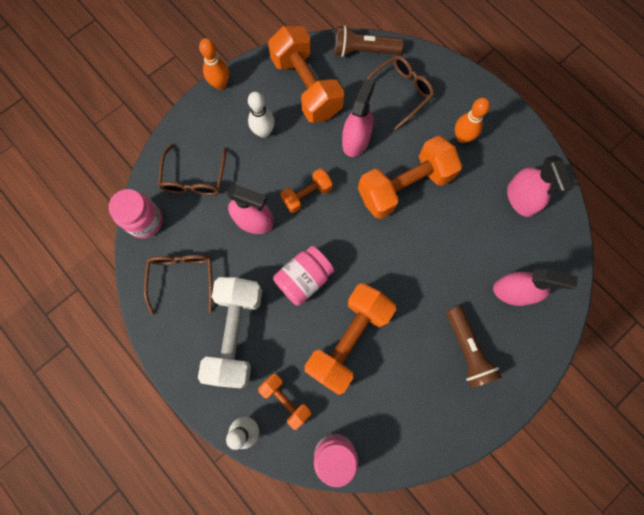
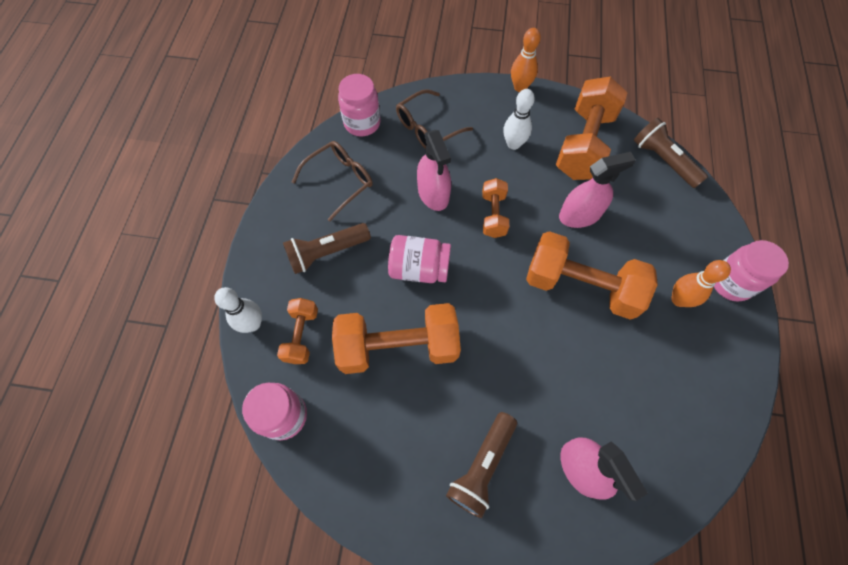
camera: 50 degrees right, 10 degrees down
white dumbbell [198,277,262,388] -> brown flashlight [283,223,371,274]
orange dumbbell [280,168,333,213] -> orange dumbbell turned 75 degrees clockwise [482,178,509,238]
brown glasses [359,55,434,130] -> none
pink spray bottle [507,155,574,217] -> none
none -> pink jar [714,240,789,302]

